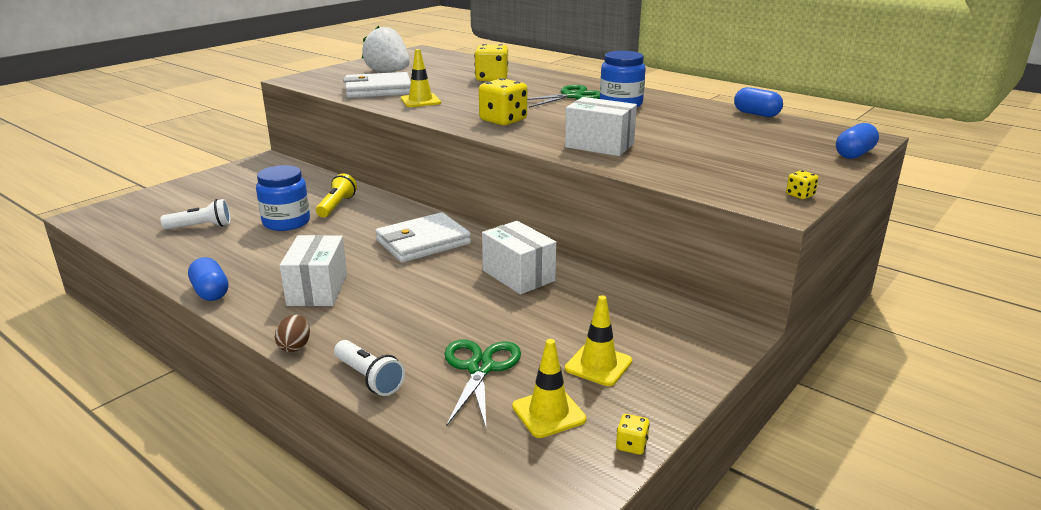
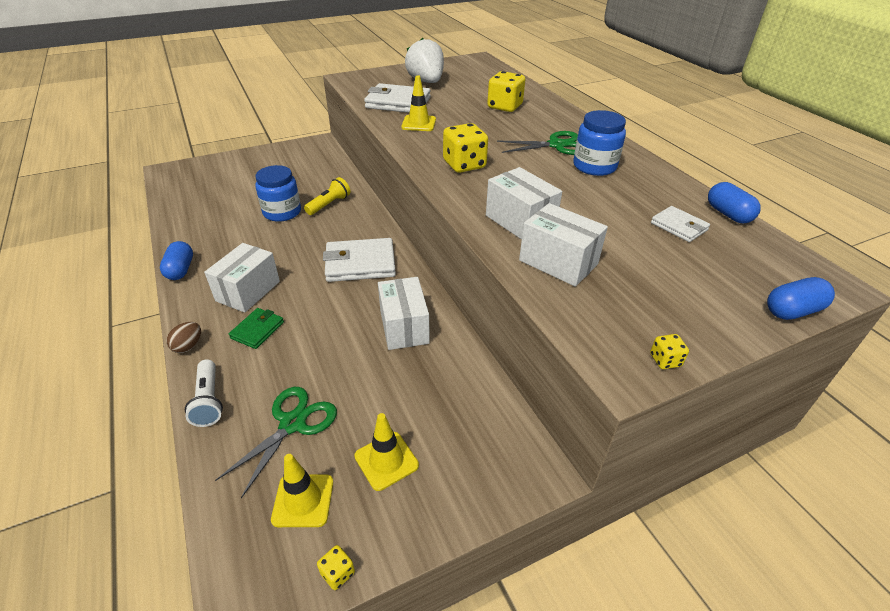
camera: 25 degrees right, 15 degrees up
white flashlight [160,199,231,230] -> none
none -> green wallet [229,308,284,349]
none -> white box [519,203,608,287]
none -> white wallet [651,206,710,242]

